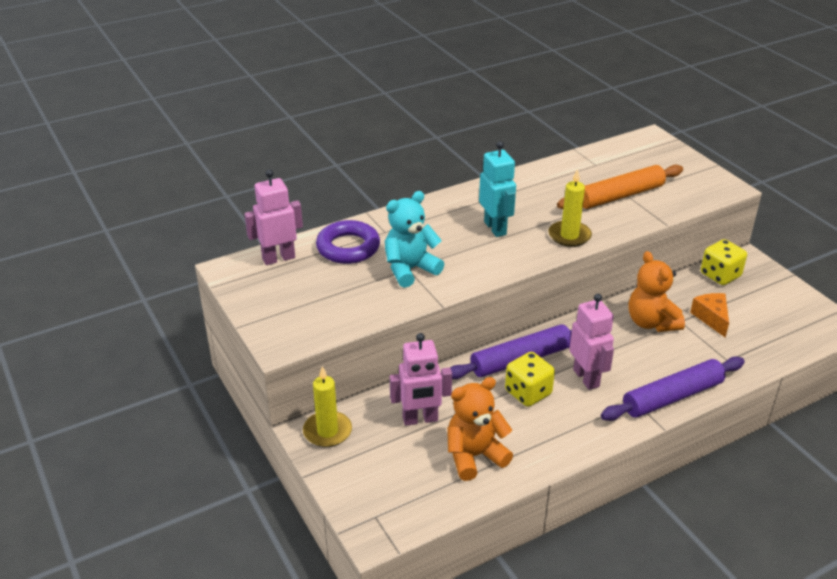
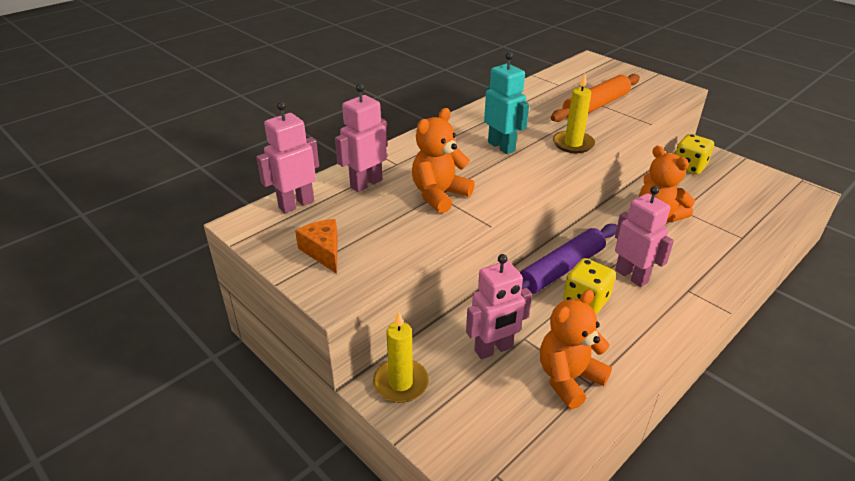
camera: 15 degrees left, 0 degrees up
purple ring [316,220,380,264] -> pink robot [335,84,388,192]
turquoise teddy bear [385,191,444,288] -> orange teddy bear [412,108,475,214]
purple rolling pin [601,357,745,421] -> none
orange cheese [690,293,729,338] -> orange cheese moved to [295,219,338,274]

